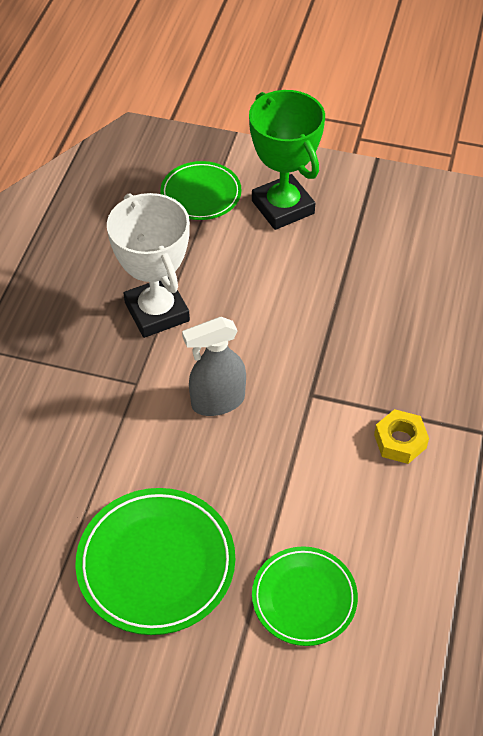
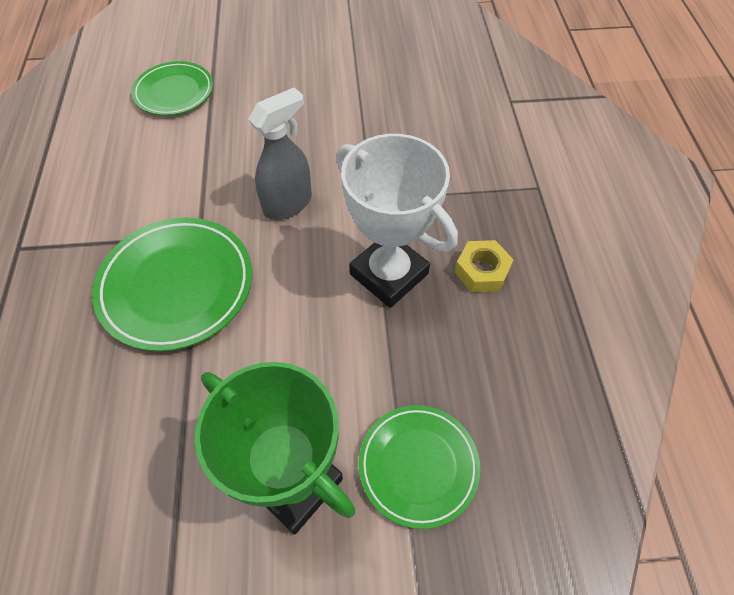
camera: 160 degrees right, 5 degrees up
green plate [75,488,235,635] -> green plate moved to [92,217,252,352]
yellow nut [374,409,429,464] -> yellow nut moved to [454,240,514,292]

